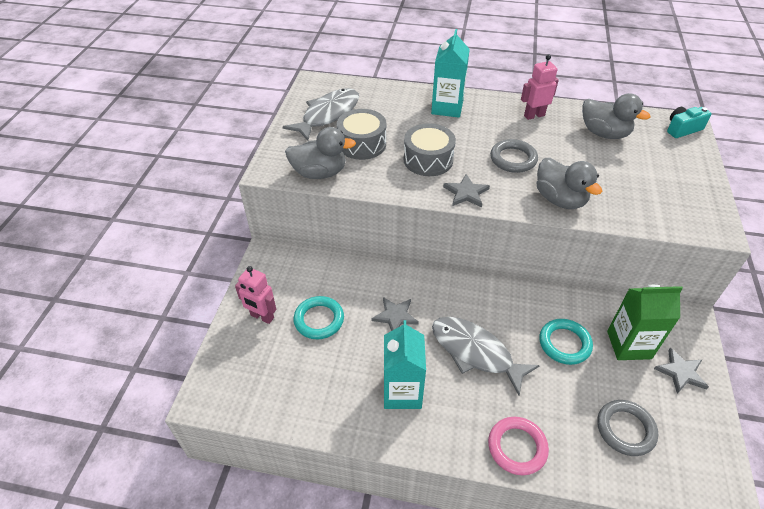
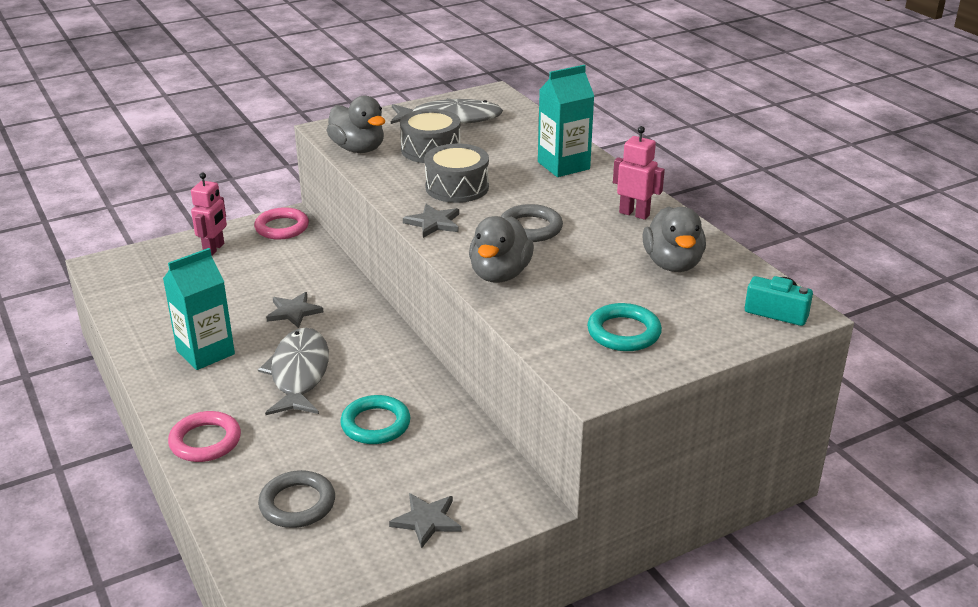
camera: 50 degrees right, 15 degrees down
pink robot [235,266,276,324] -> pink robot turned 150 degrees counterclockwise [191,173,227,256]
turquoise ring [293,296,344,339] -> turquoise ring moved to [587,303,662,351]
green carton [607,285,683,360] -> none
none -> pink ring [254,207,309,239]

